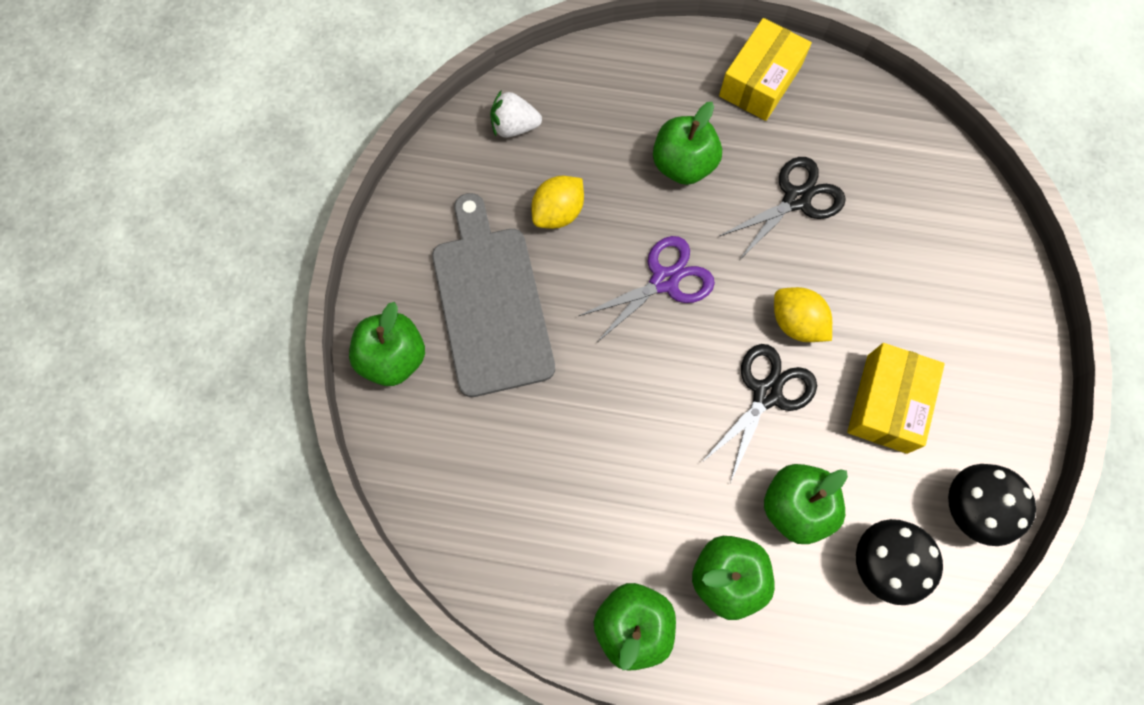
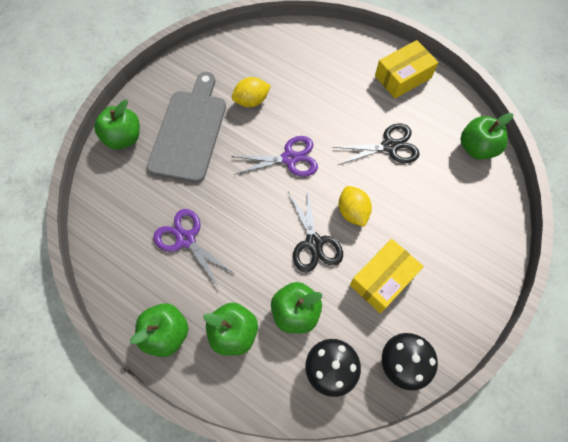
camera: 25 degrees right, 5 degrees down
white strawberry [490,91,542,138] -> none
green apple [653,102,722,185] -> green apple moved to [461,113,513,160]
black scissors [701,344,817,483] -> black scissors turned 105 degrees clockwise [288,188,343,272]
none -> purple scissors [154,209,235,288]

